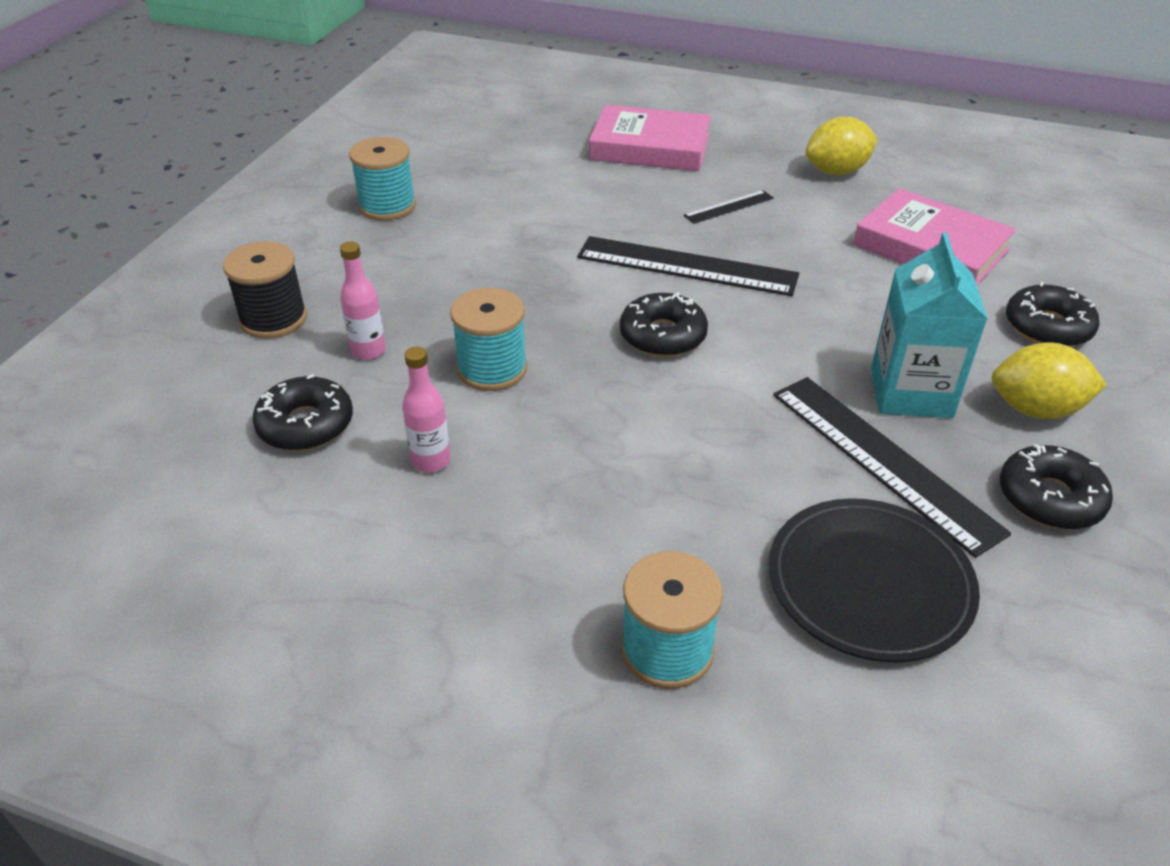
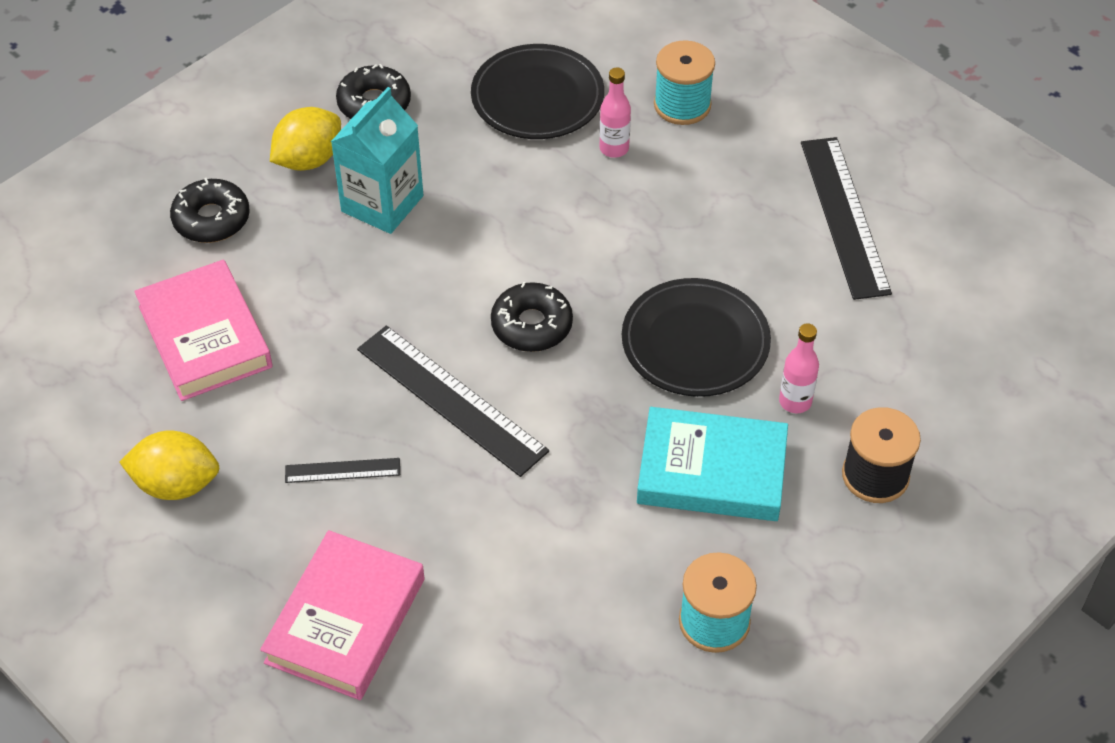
camera: 155 degrees left, 10 degrees up
black donut [252,374,353,451] -> none
pink bottle [402,347,451,472] -> pink bottle moved to [600,68,631,158]
turquoise spool [450,288,527,391] -> black plate [622,278,771,397]
pink book [589,105,711,171] -> pink book turned 75 degrees clockwise [260,530,425,700]
black ruler [773,377,1011,558] -> black ruler moved to [801,137,892,300]
yellow lemon [992,342,1107,419] -> yellow lemon turned 75 degrees counterclockwise [270,107,341,171]
none -> turquoise book [637,407,788,521]

